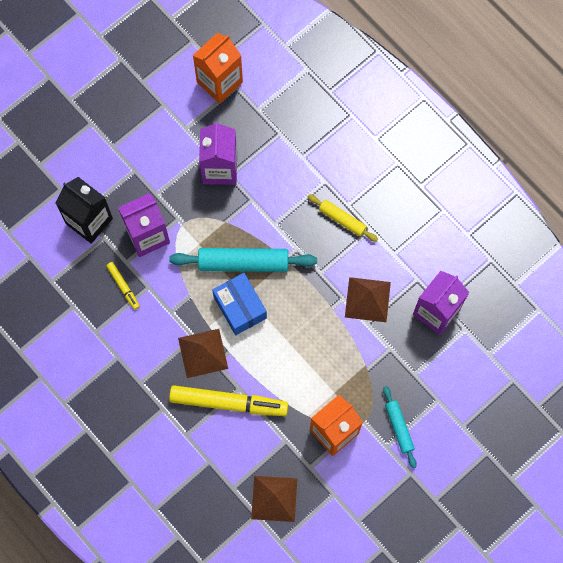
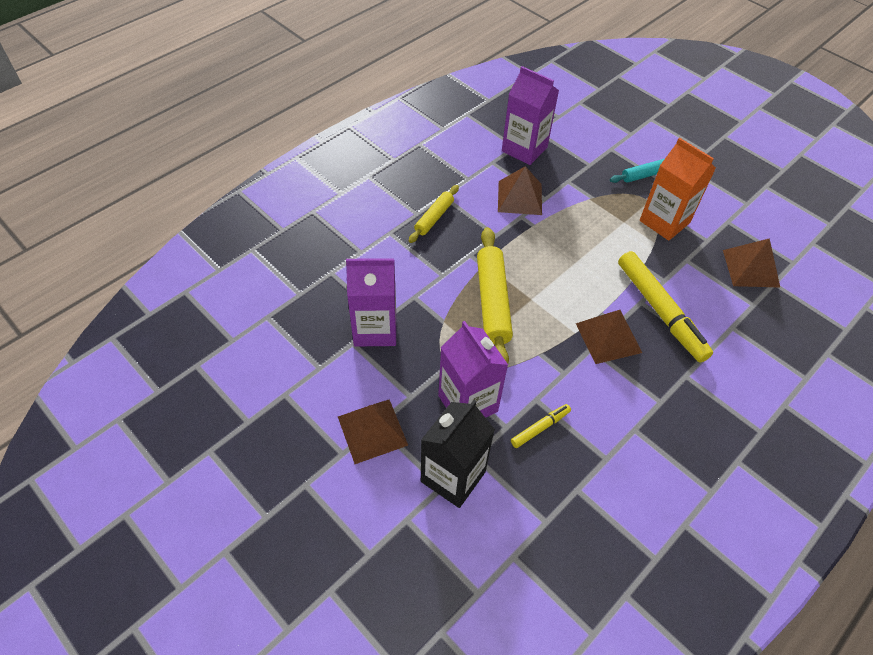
camera: 95 degrees left, 20 degrees down
turquoise rolling pin [169,248,317,272] -> yellow rolling pin [477,227,513,364]
yellow marker [169,385,288,416] -> yellow marker turned 150 degrees clockwise [618,251,713,362]
orange carton [193,33,243,104] -> none
blue box [212,273,267,335] -> none
none -> brown pyramid [338,400,408,464]

